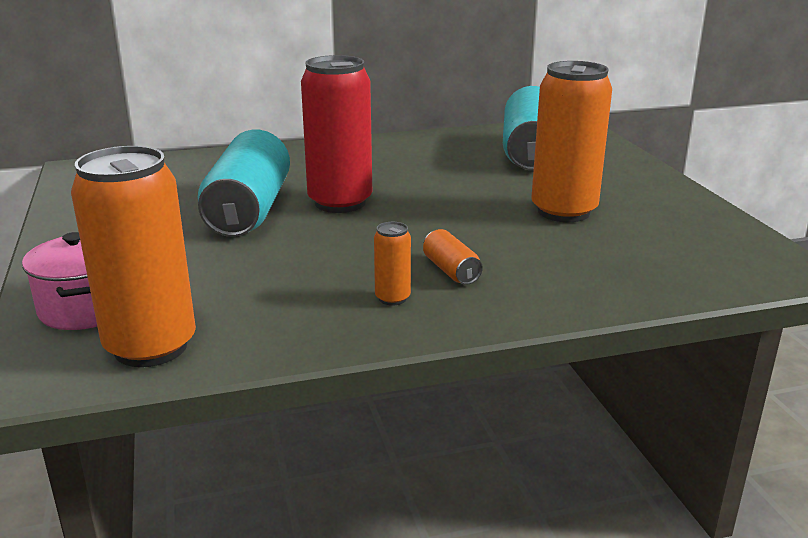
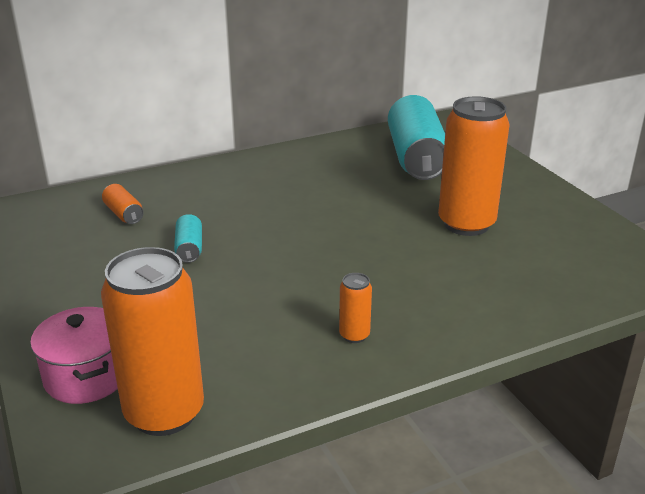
camera: 10 degrees left, 5 degrees up
turquoise can [198,130,290,237] -> turquoise can [174,214,202,263], size x0.43
red can [301,55,372,213] -> none
orange can [423,229,483,285] -> orange can moved to [102,184,144,224]

